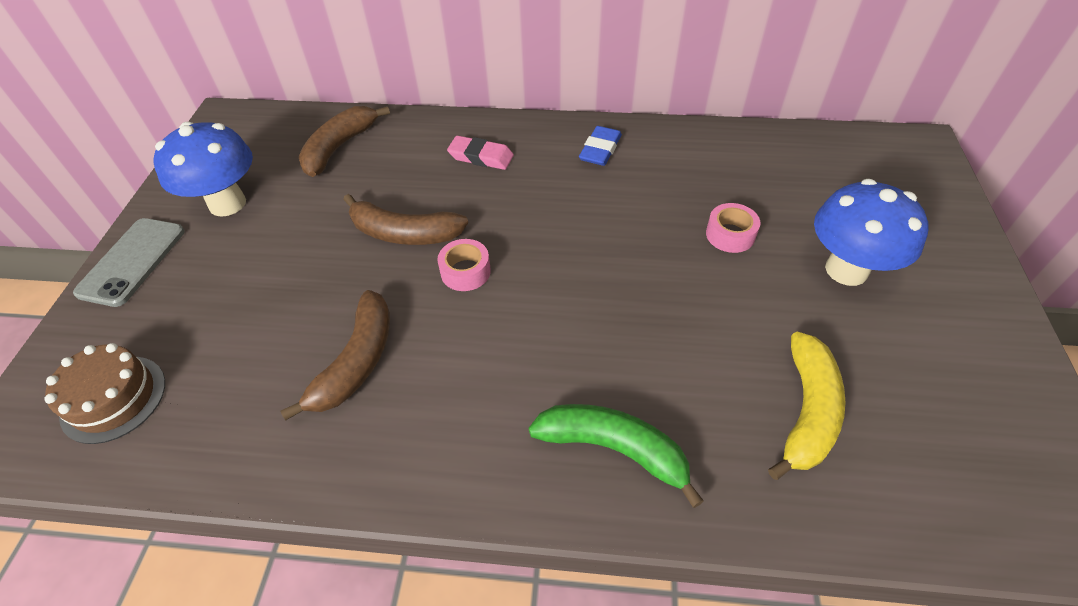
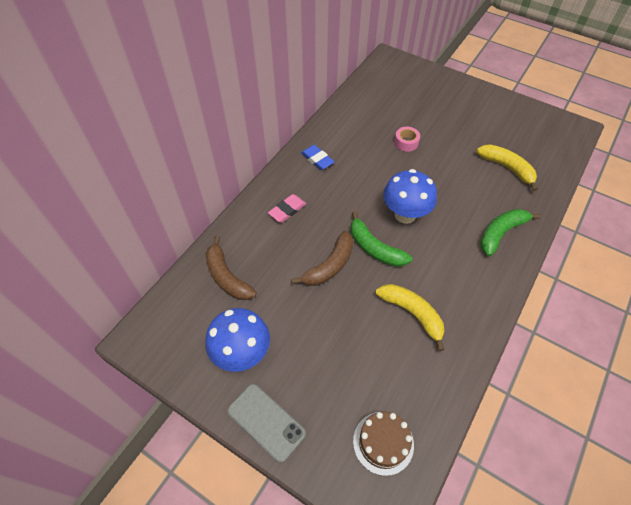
camera: 65 degrees left, 5 degrees up
brown banana [281,290,390,420] -> yellow banana [376,284,444,351]
pink tape [438,239,491,291] -> green banana [351,211,412,267]
blue mushroom [814,179,929,286] -> blue mushroom moved to [383,169,437,224]

